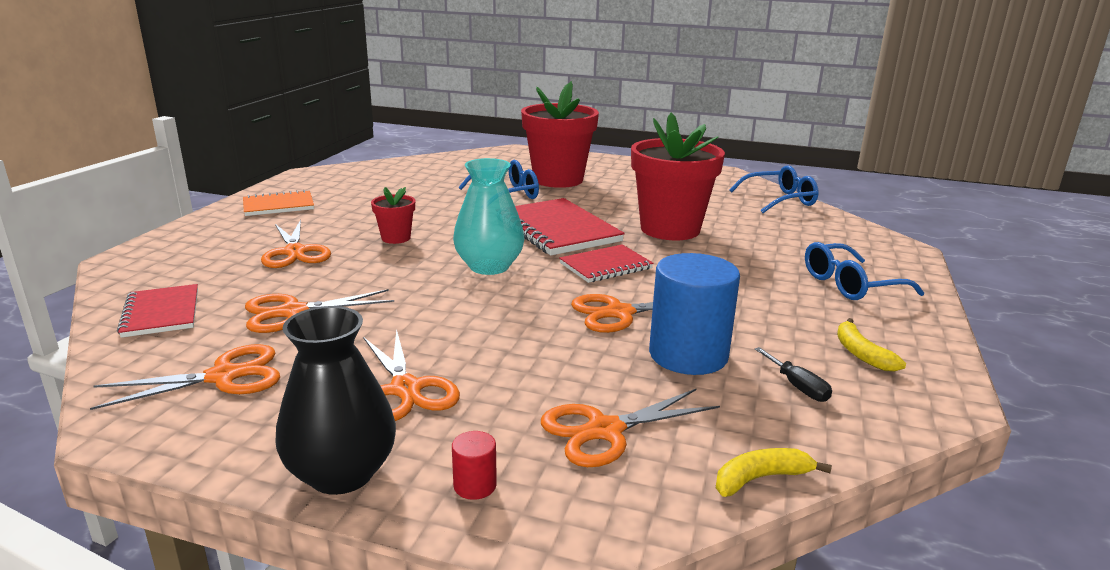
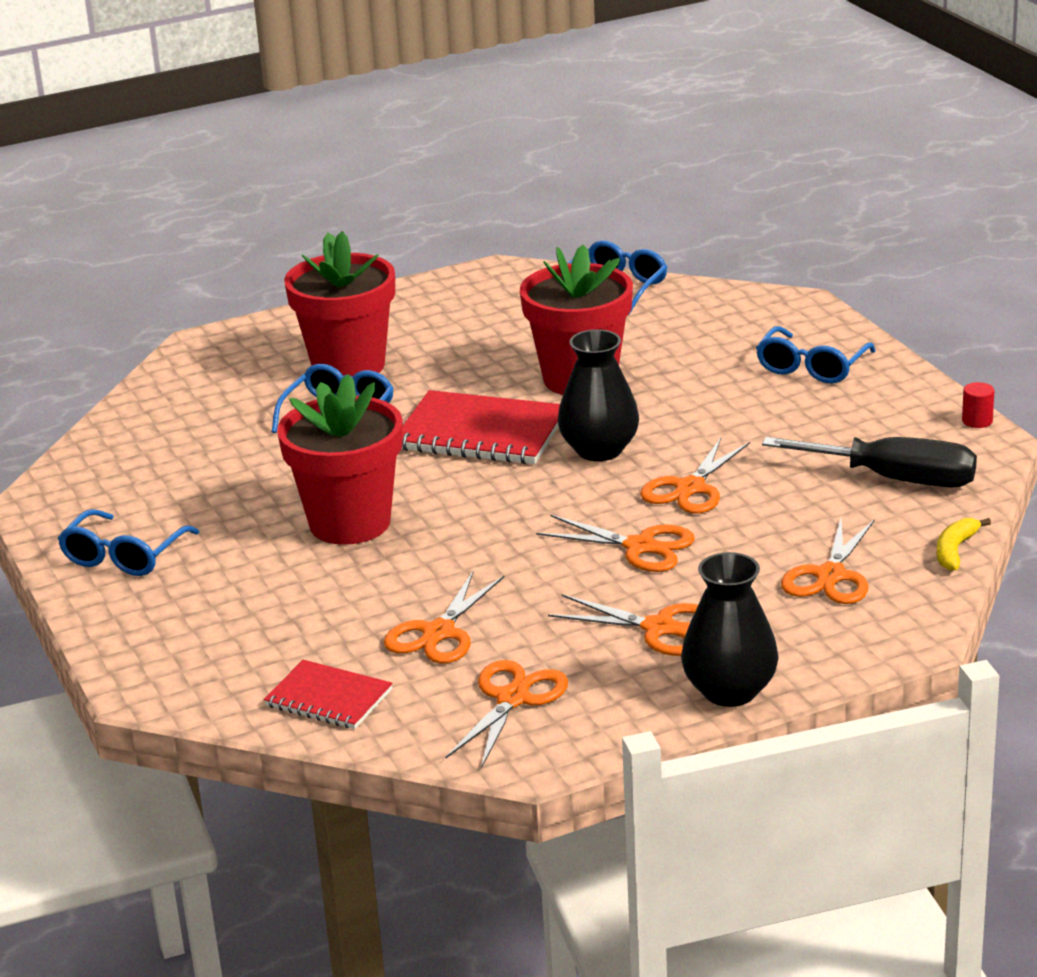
camera: 40 degrees left, 5 degrees up
orange notebook [243,190,314,216] -> blue glasses [58,509,199,576]
orange scissors [261,220,331,268] -> orange scissors moved to [536,515,695,572]
red flower pot [371,187,415,244] -> red flower pot [277,374,403,545], size x2.19
red cylinder [452,431,497,500] -> red cylinder moved to [962,382,994,428]
turquoise vase [453,158,524,275] -> none
red notebook [559,244,653,283] -> black vase [558,329,639,461]
blue cylinder [649,253,740,375] -> none
black screwdriver [755,347,832,402] -> black screwdriver [762,437,977,487], size x2.37
yellow banana [837,318,906,372] -> none

